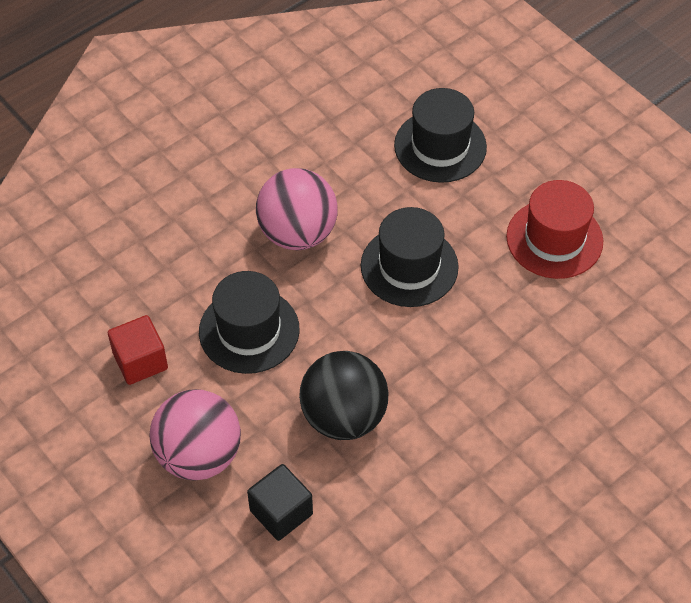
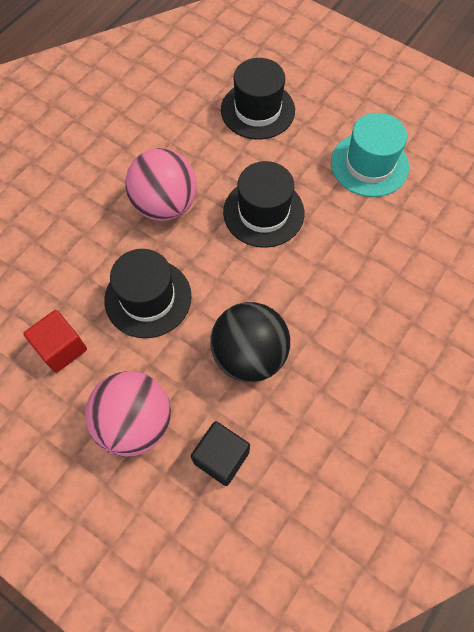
camera: 15 degrees left, 10 degrees up
red hat [506,180,603,279] -> turquoise hat [331,113,409,197]

